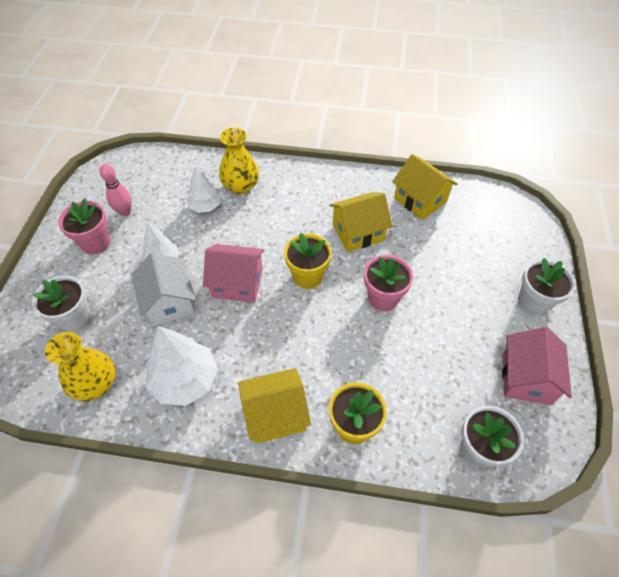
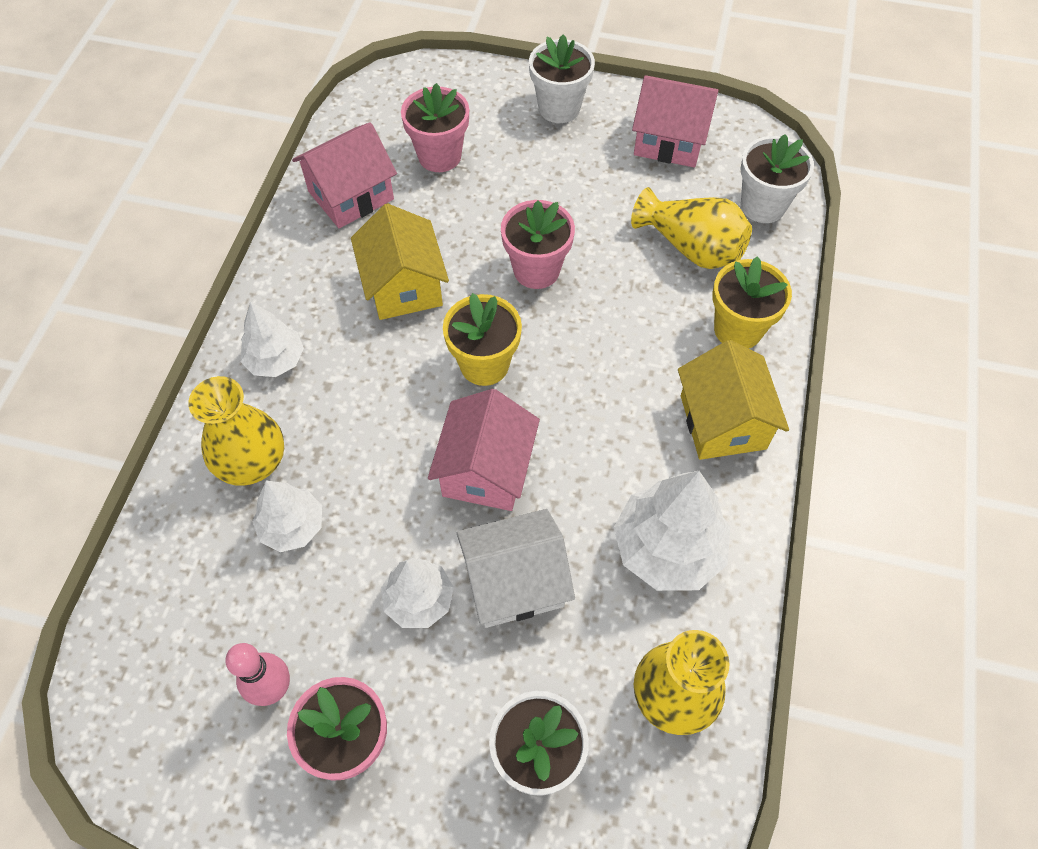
camera: 85 degrees left, 5 degrees up
yellow house [392,154,458,220] -> pink house [292,122,397,228]
none -> white tree [240,302,304,377]
none -> pink flower pot [401,83,469,172]
none -> yellow vase [631,187,752,269]

